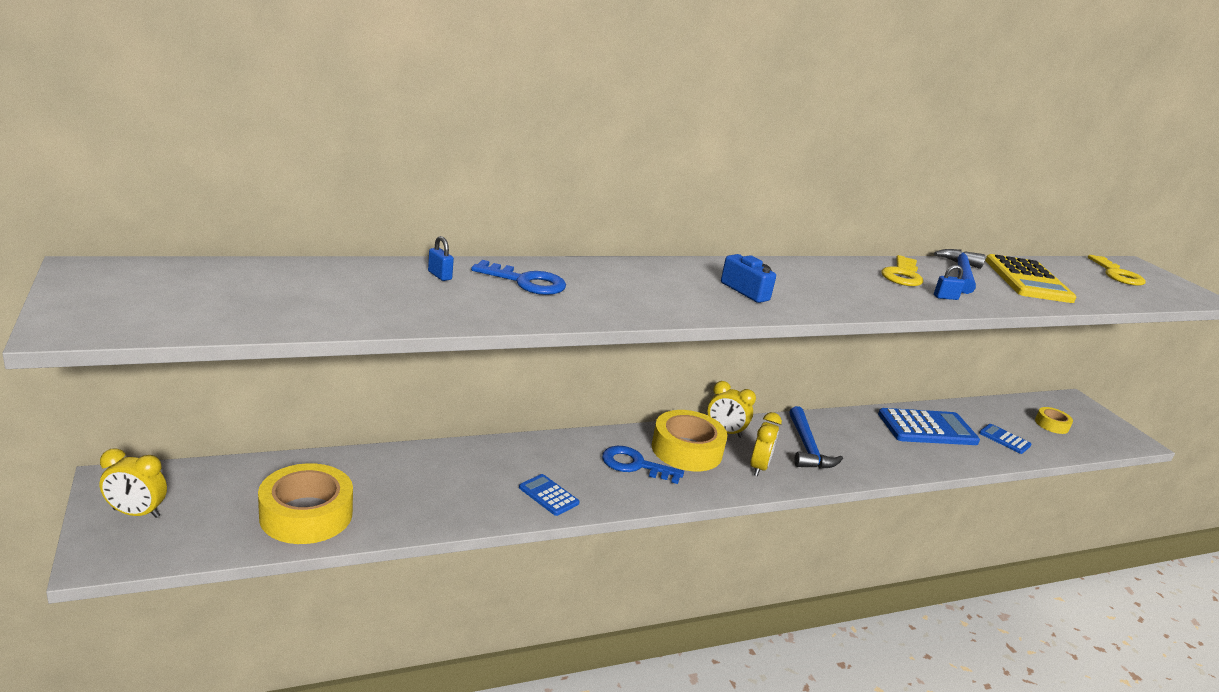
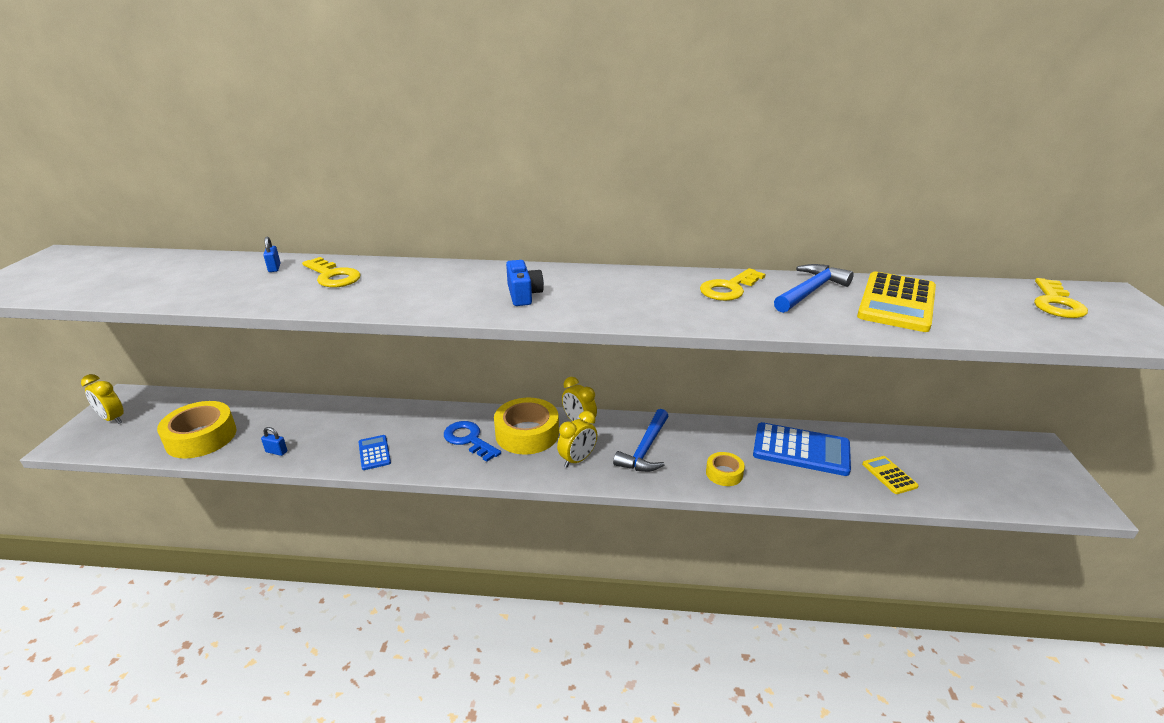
camera: 30 degrees right, 5 degrees up
blue key [471,260,566,295] -> yellow key [302,257,361,287]
blue padlock [934,265,965,300] -> blue padlock moved to [261,427,287,456]
blue calculator [979,424,1031,454] -> yellow calculator [862,456,919,494]
yellow tape [1035,407,1073,434] -> yellow tape moved to [706,452,745,486]

